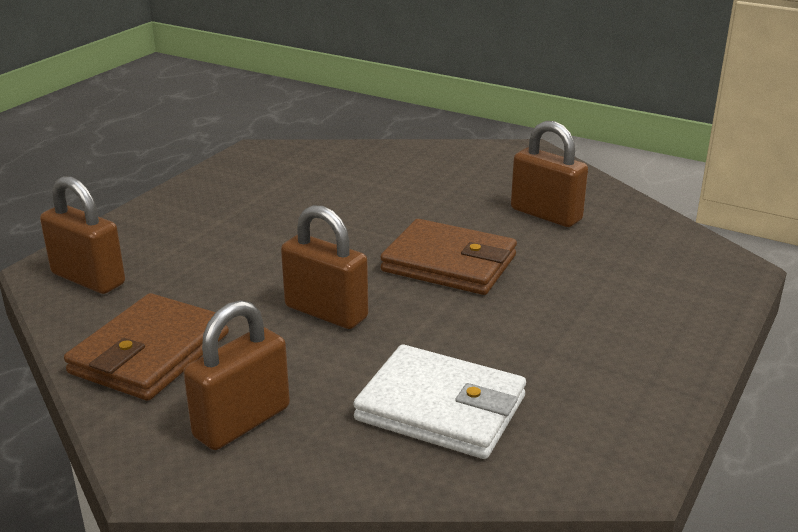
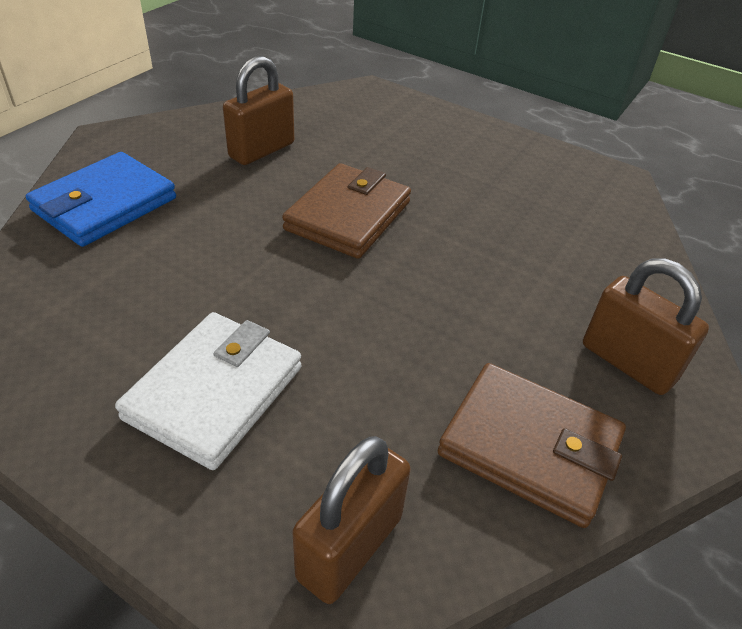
camera: 90 degrees left, 15 degrees up
brown padlock [281,205,368,329] -> none
white wallet [353,345,526,459] -> white wallet moved to [115,312,301,470]
none -> blue wallet [26,152,176,247]

